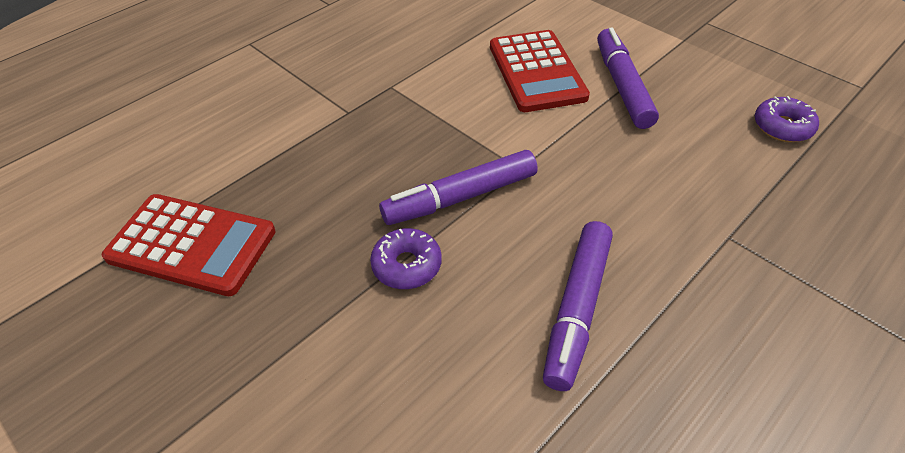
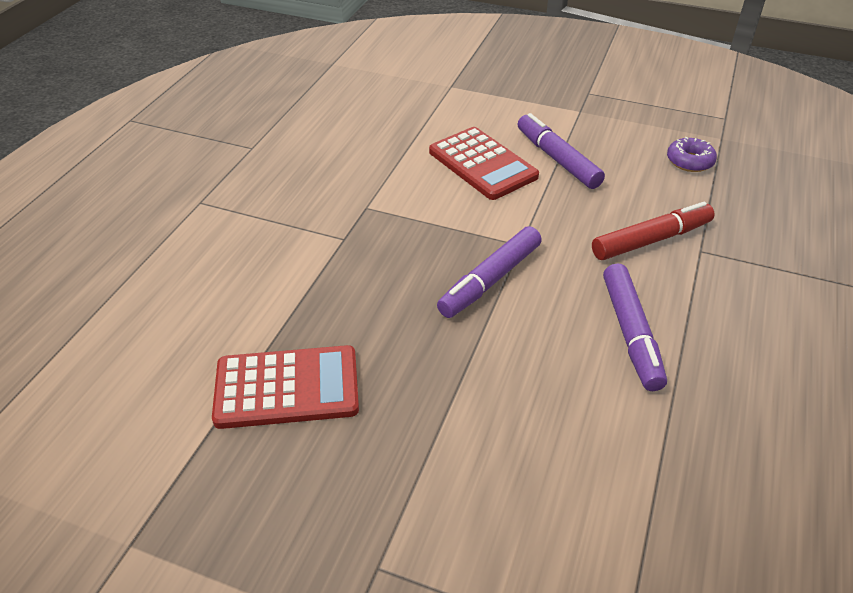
camera: 25 degrees left, 5 degrees down
purple donut [370,228,442,289] -> none
none -> red marker [592,202,715,260]

